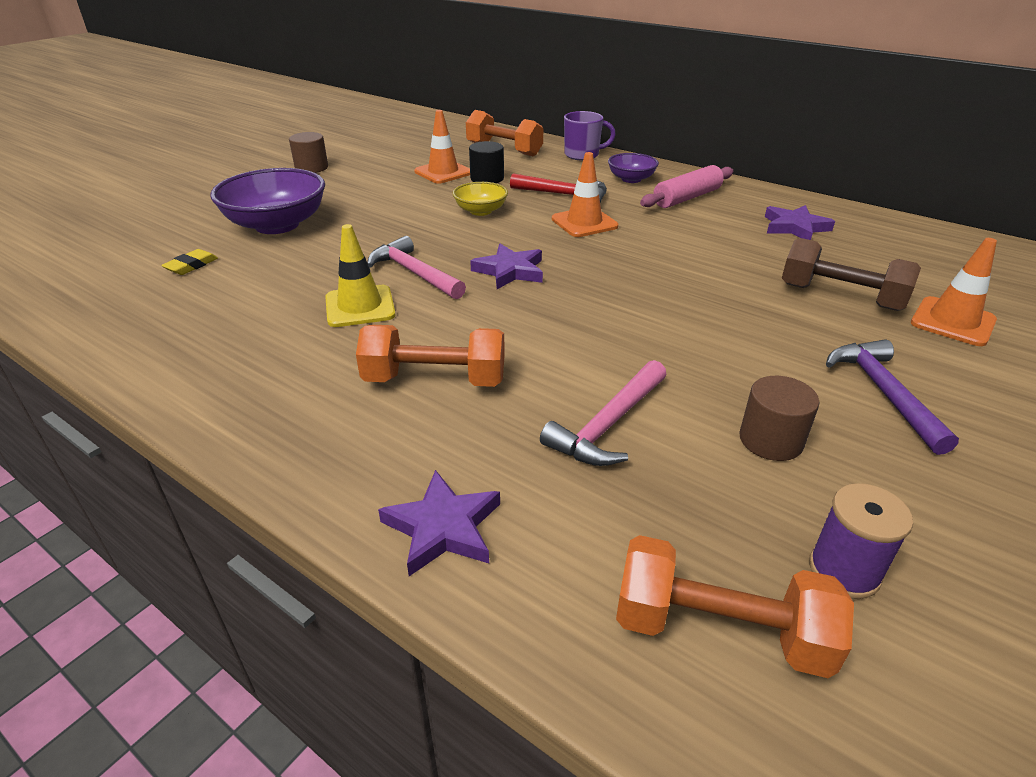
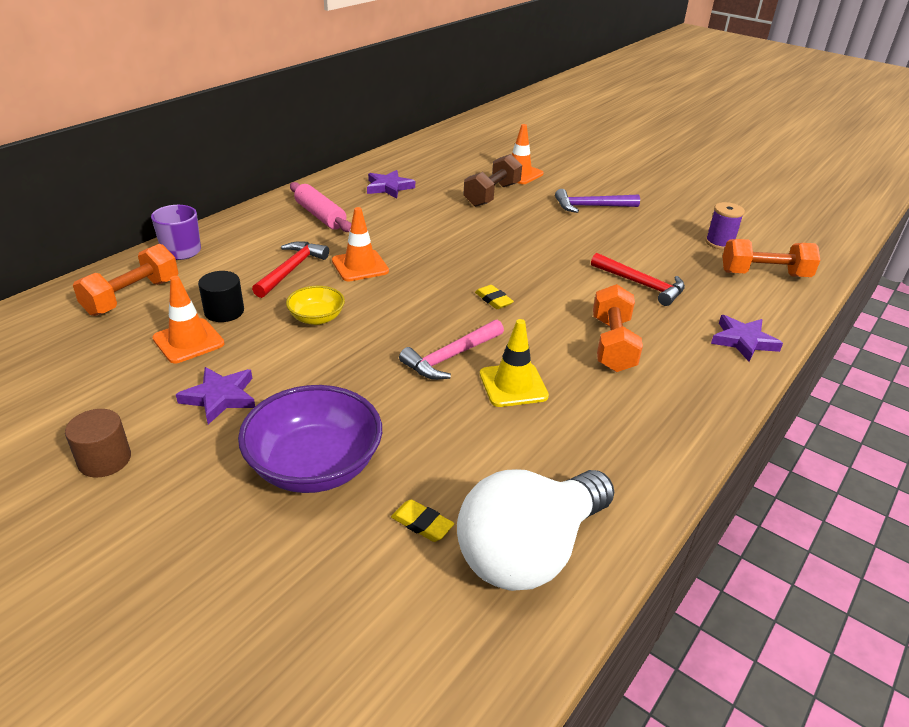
camera: 90 degrees left, 0 degrees up
purple star [470,244,543,289] -> purple star moved to [176,367,255,424]
pink hammer [540,360,667,466] -> red hammer [591,253,685,306]
purple bowl [608,153,659,183] -> none
orange dumbbell [616,535,854,678] -> orange dumbbell turned 75 degrees clockwise [722,239,820,277]
brown cylinder [740,376,820,461] -> none
none -> white light bulb [457,469,614,591]
none -> yellow eraser [475,285,514,309]

